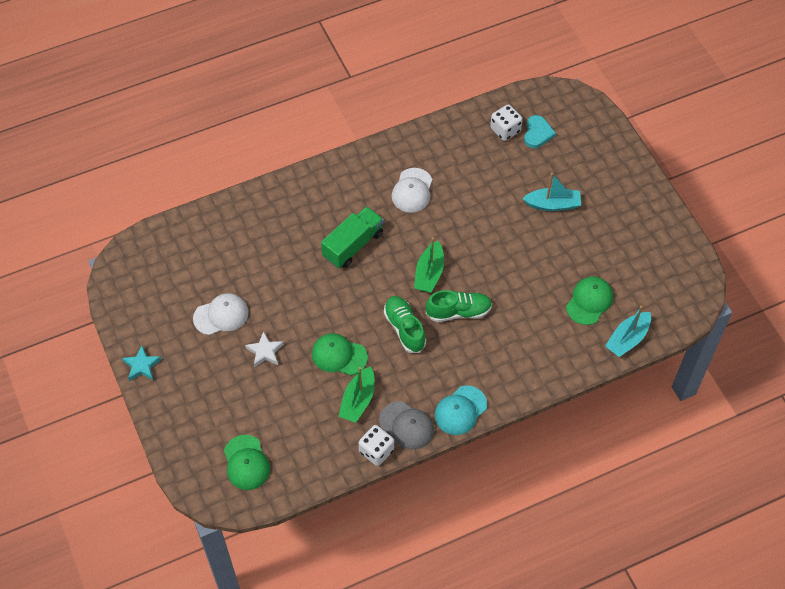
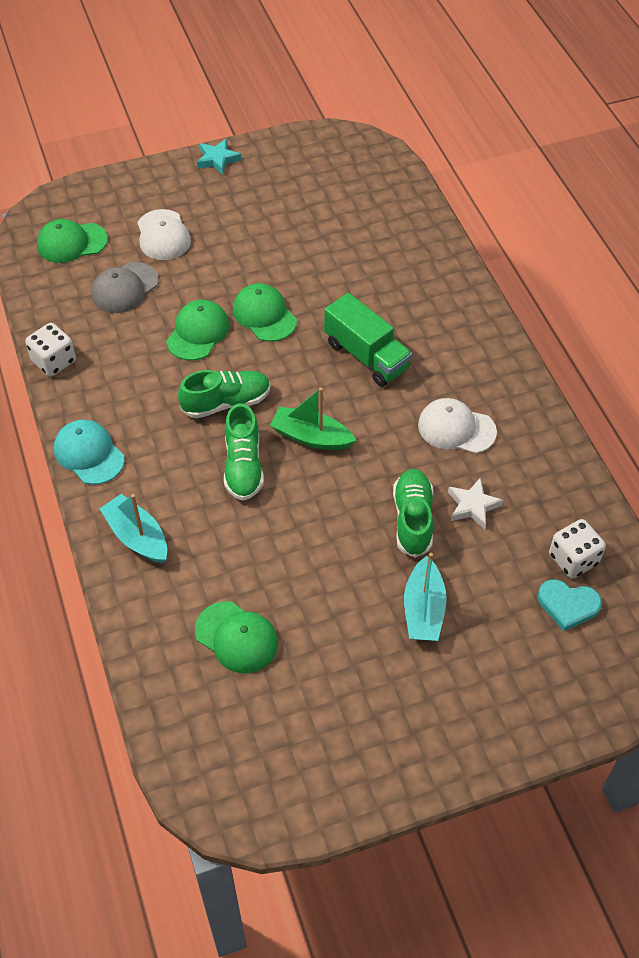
camera: 95 degrees right, 5 degrees down
white cap [193,293,249,335] -> white cap moved to [137,209,191,260]
white star [245,331,284,367] -> white star moved to [448,477,504,529]
green boat [338,366,375,423] -> none
grey cap [379,401,434,450] -> grey cap moved to [92,262,159,313]
turquoise boat [605,306,651,357] -> turquoise boat moved to [99,494,167,563]
none -> green cap [233,283,297,342]
none -> green shoe [393,469,433,558]

